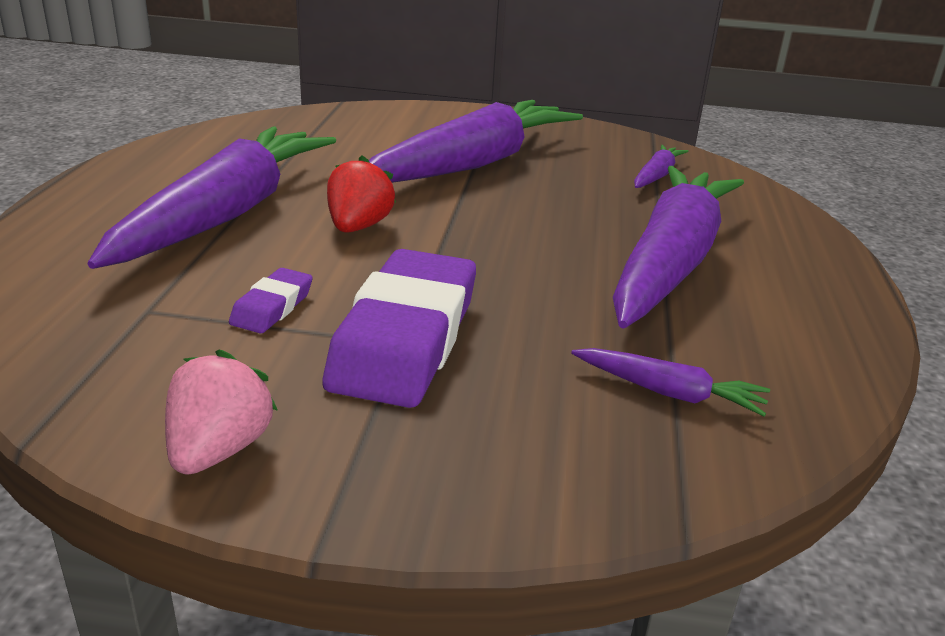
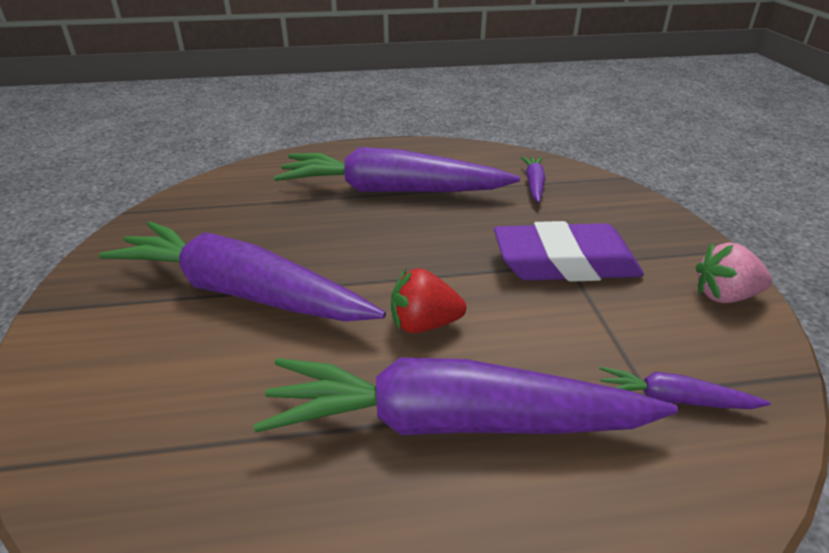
camera: 105 degrees left, 5 degrees up
purple eraser [229,268,313,333] -> none
purple carrot [634,145,689,188] -> purple carrot moved to [599,366,771,409]

